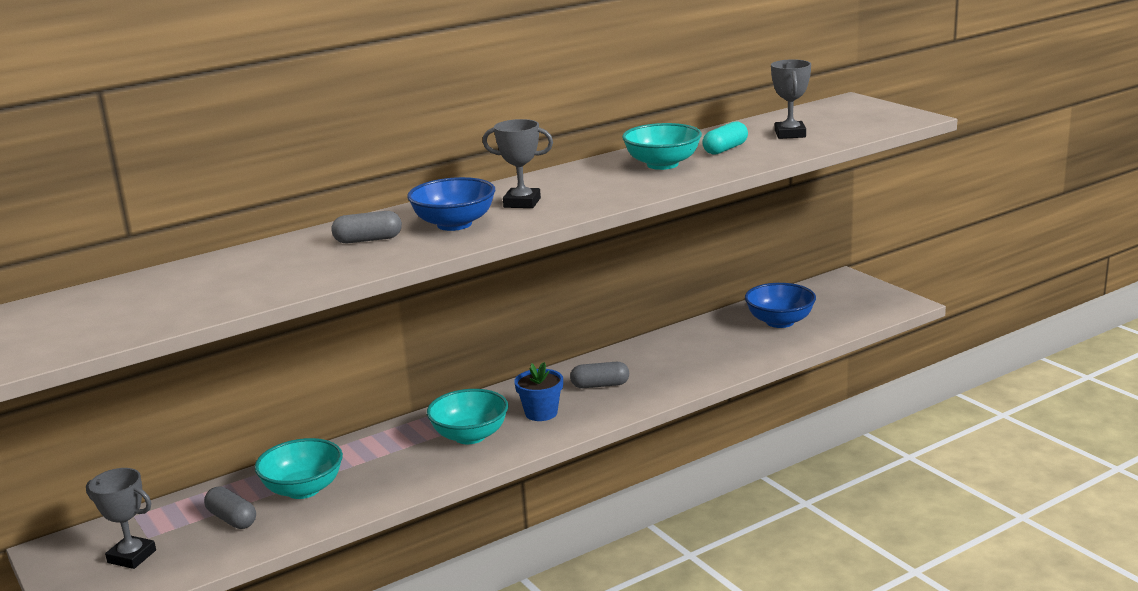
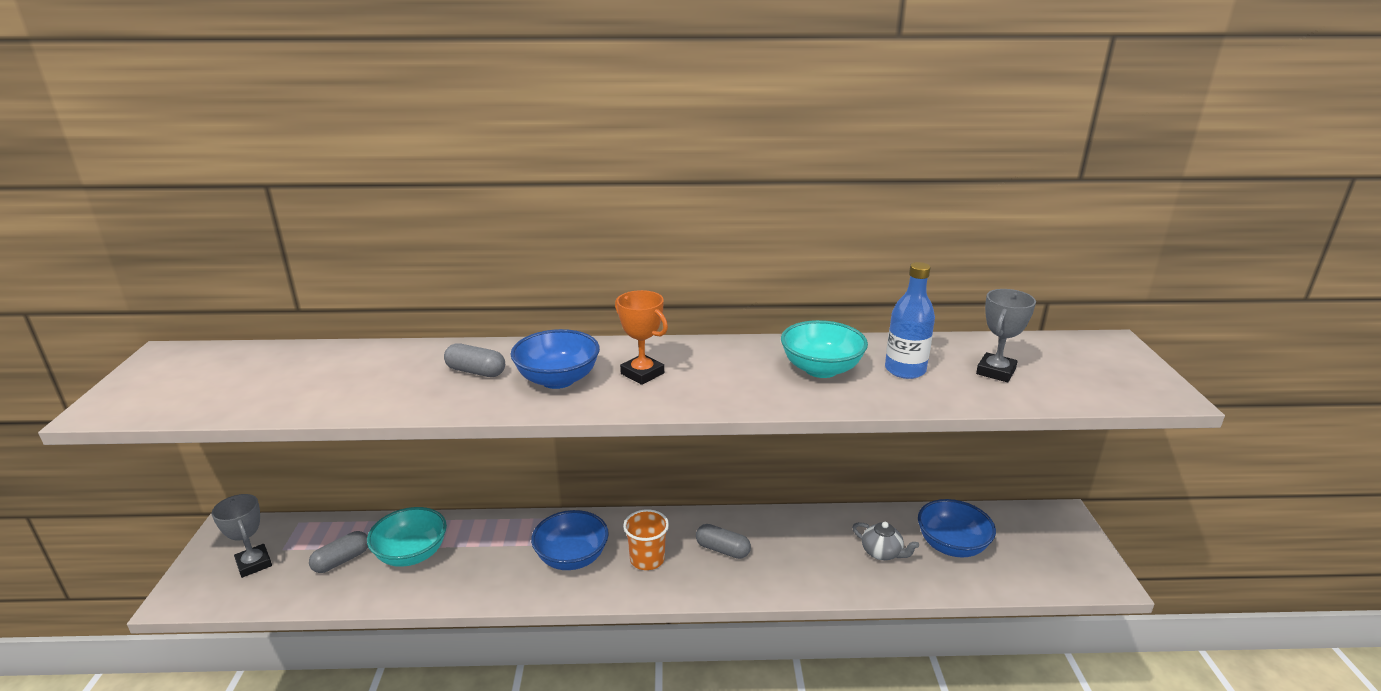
camera: 30 degrees right, 5 degrees up
grey capsule [204,486,256,529] -> grey capsule turned 60 degrees clockwise [309,531,368,573]
turquoise bowl [427,389,508,444] -> blue bowl [531,510,609,570]
grey trophy [482,119,553,208] -> orange trophy [615,290,668,385]
blue flower pot [514,362,563,421] -> orange cup [623,509,669,570]
turquoise capsule [702,122,748,155] -> blue bottle [885,262,935,379]
none -> grey teapot [852,522,919,560]

